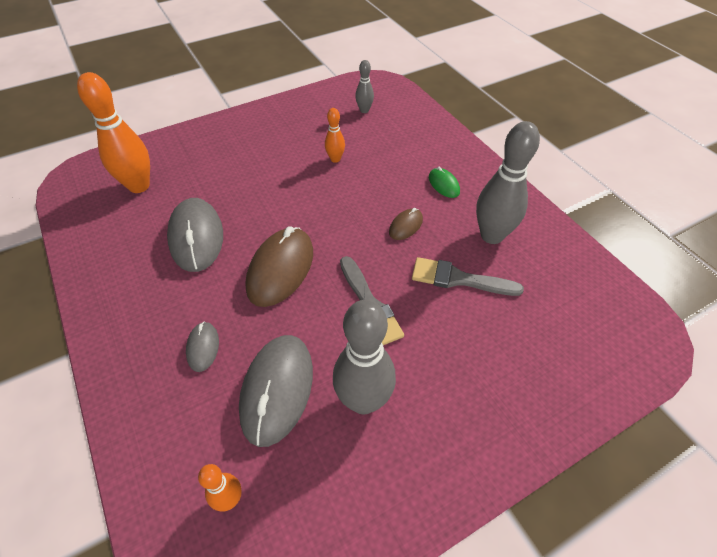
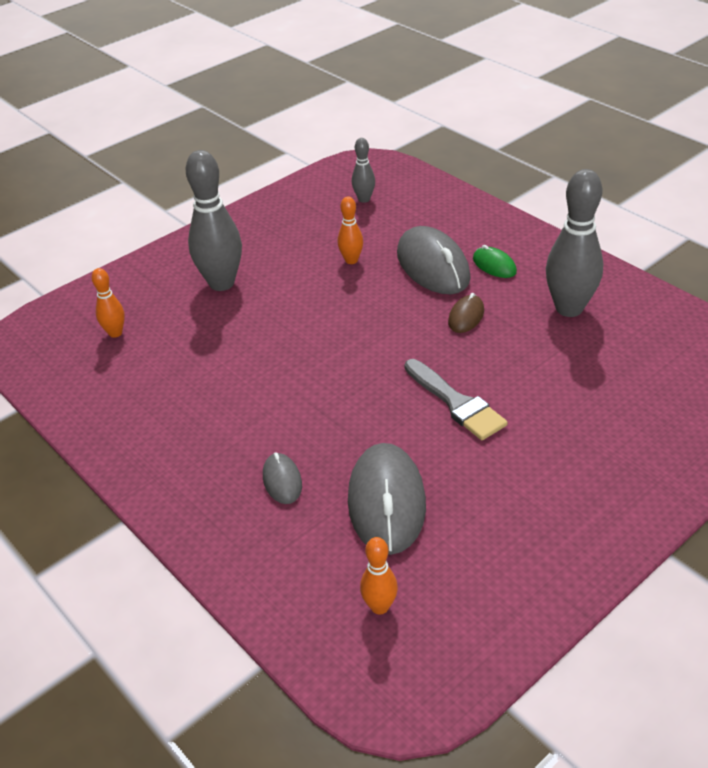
camera: 10 degrees left, 10 degrees down
orange bowling pin [77,72,150,193] -> orange bowling pin [92,268,125,338], size x0.51
grey mouse [167,198,223,272] -> grey mouse moved to [397,226,471,294]
brown mouse [245,226,313,307] -> none
grey bowling pin [333,300,396,414] -> grey bowling pin moved to [186,150,242,291]
grey brush [412,257,524,296] -> none

